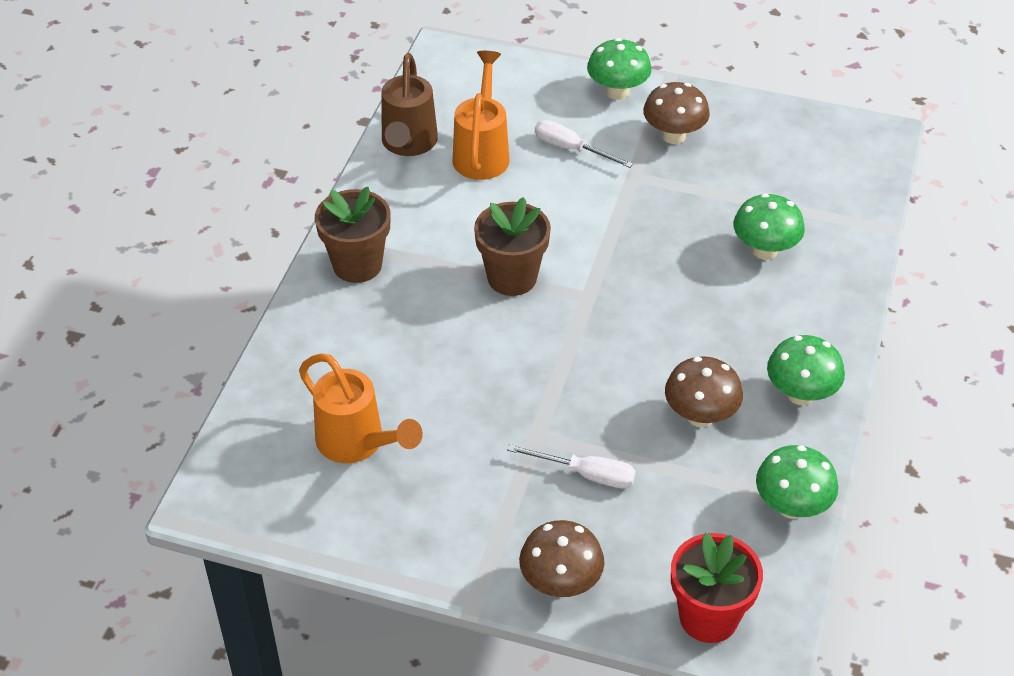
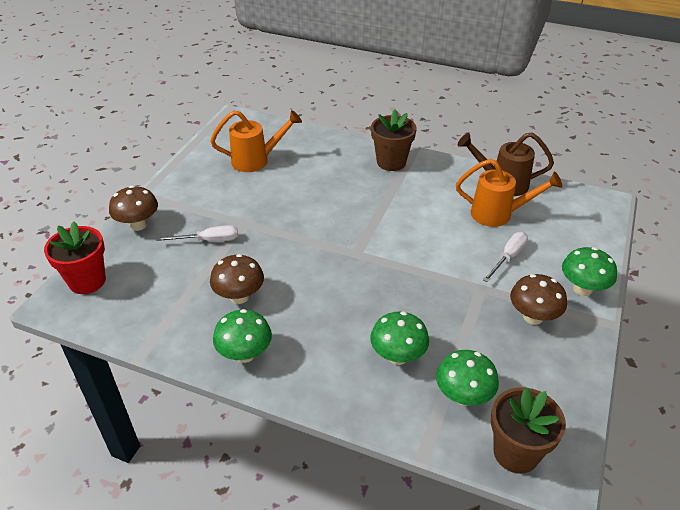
camera: 95 degrees right, 5 degrees down
orange watering can [299,353,423,463] -> orange watering can turned 150 degrees counterclockwise [210,110,302,172]
brown flower pot [474,197,551,296] -> brown flower pot moved to [491,387,566,474]
white screwdriver [507,444,636,488] -> white screwdriver turned 120 degrees counterclockwise [156,225,238,242]
green mushroom [756,445,838,519] -> green mushroom moved to [436,350,499,406]

